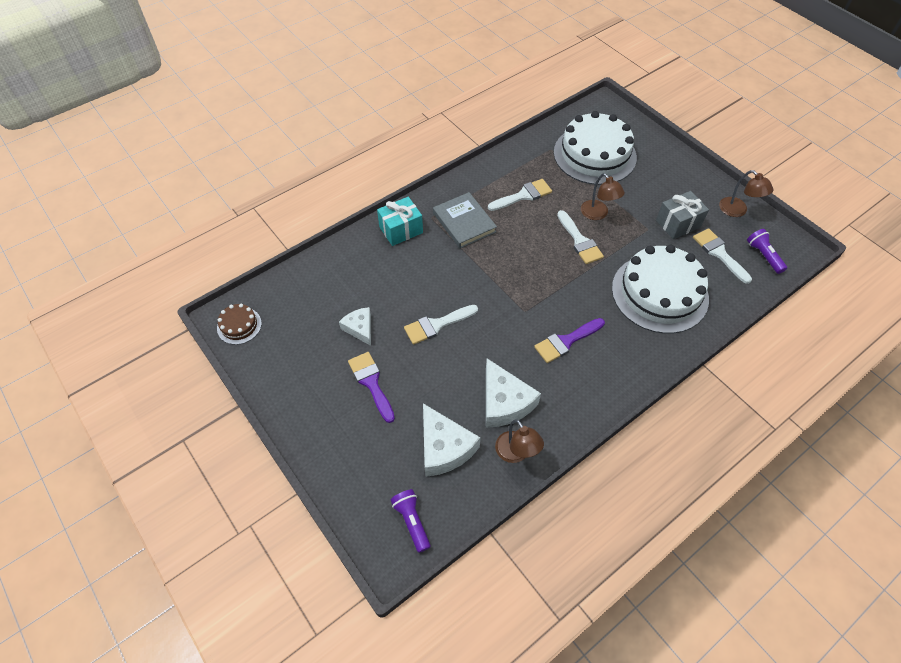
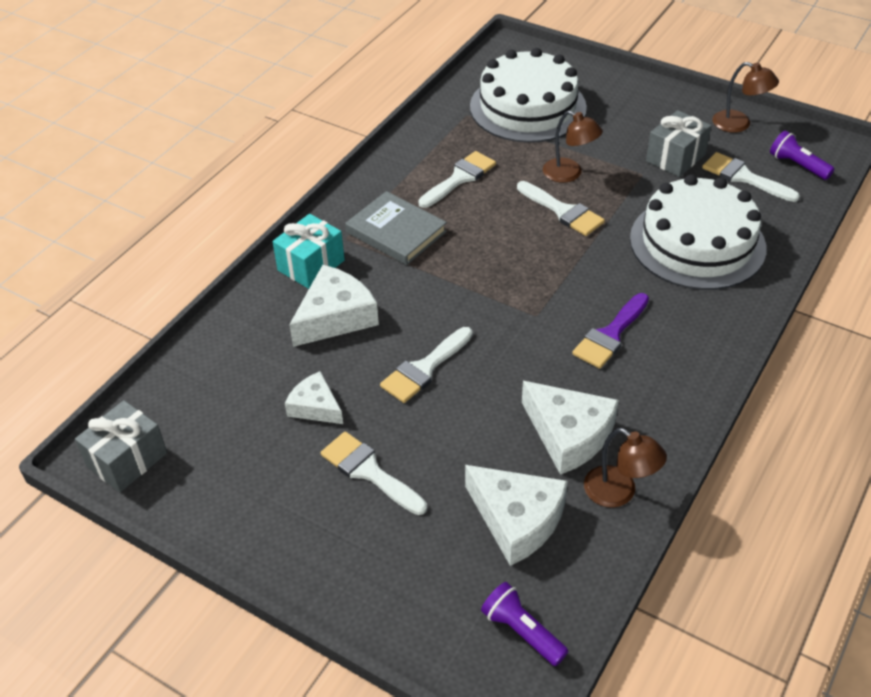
camera: 20 degrees left, 10 degrees down
brown cake [217,304,262,345] -> grey gift [75,400,167,492]
purple brush [348,352,395,423] -> white brush [321,431,427,515]
none -> white cheese [289,265,379,347]

